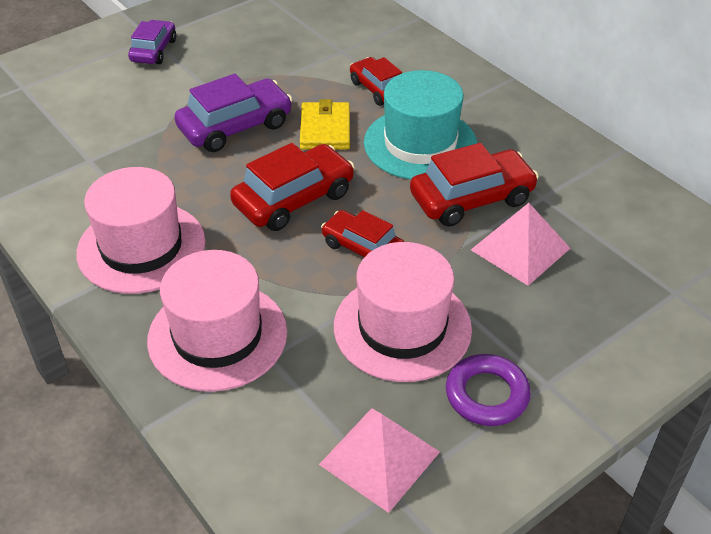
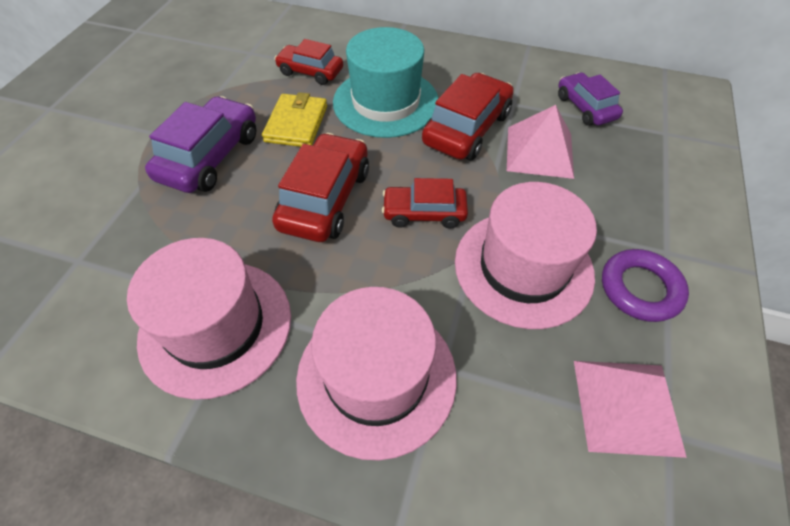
camera: 35 degrees left, 10 degrees up
purple car [128,20,176,64] -> purple car moved to [558,72,623,126]
yellow wallet [300,99,350,150] -> yellow wallet turned 45 degrees clockwise [262,92,327,147]

